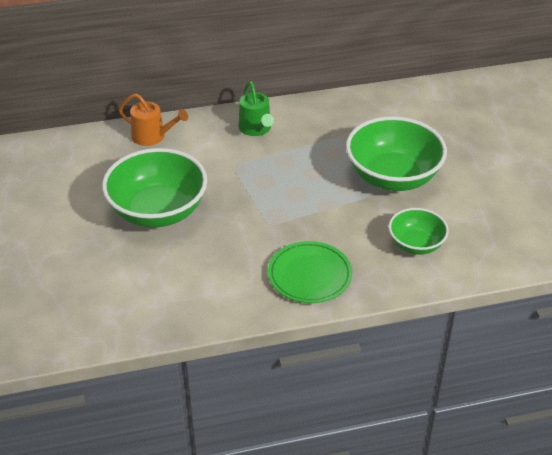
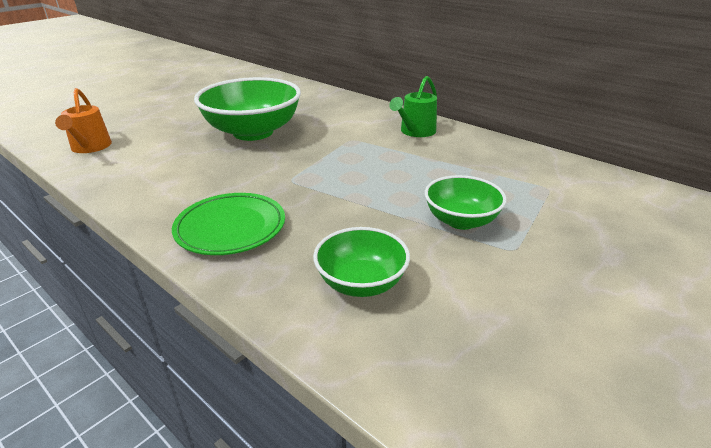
camera: 55 degrees right, 10 degrees down
orange watering can [119,94,188,146] -> orange watering can moved to [55,88,112,153]
green bowl [346,116,447,191] -> green bowl [425,175,507,230], size x0.56

